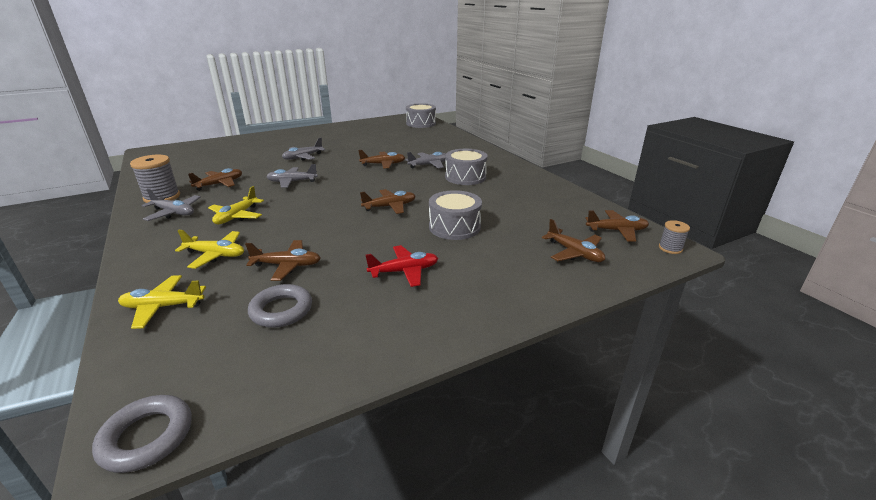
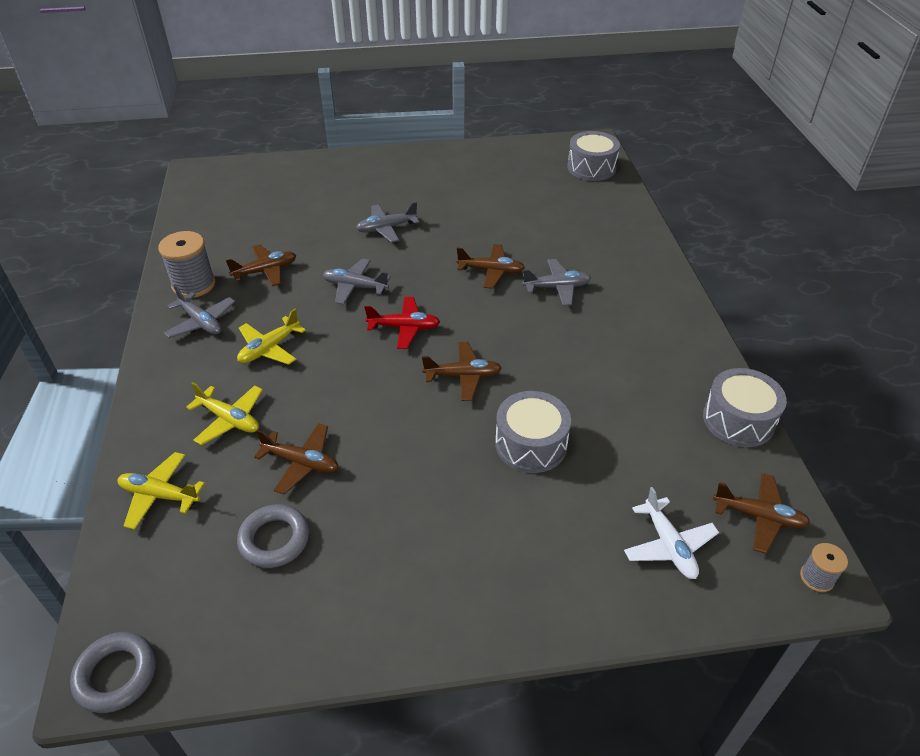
camera: 20 degrees right, 15 degrees up
red plane [365,245,438,287] -> red plane moved to [365,297,440,349]
grey drum [445,149,487,185] -> grey drum moved to [703,368,787,447]
brown plane [542,219,605,262] -> white plane [624,487,719,579]

